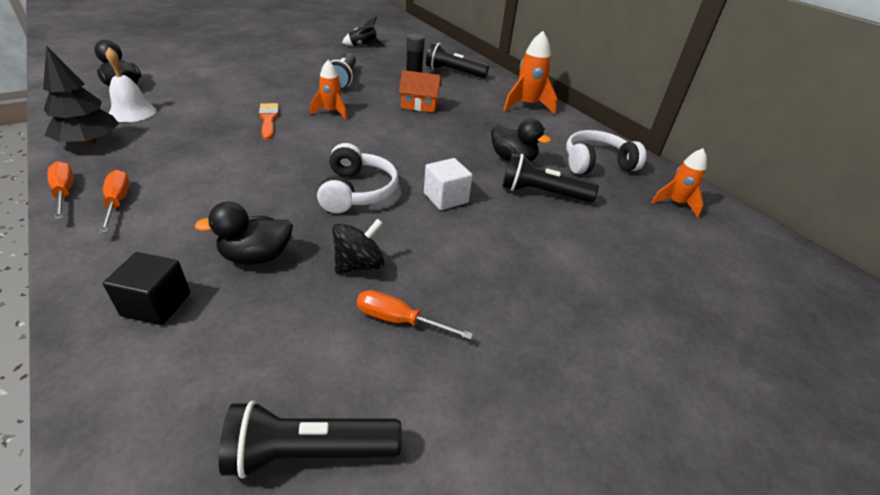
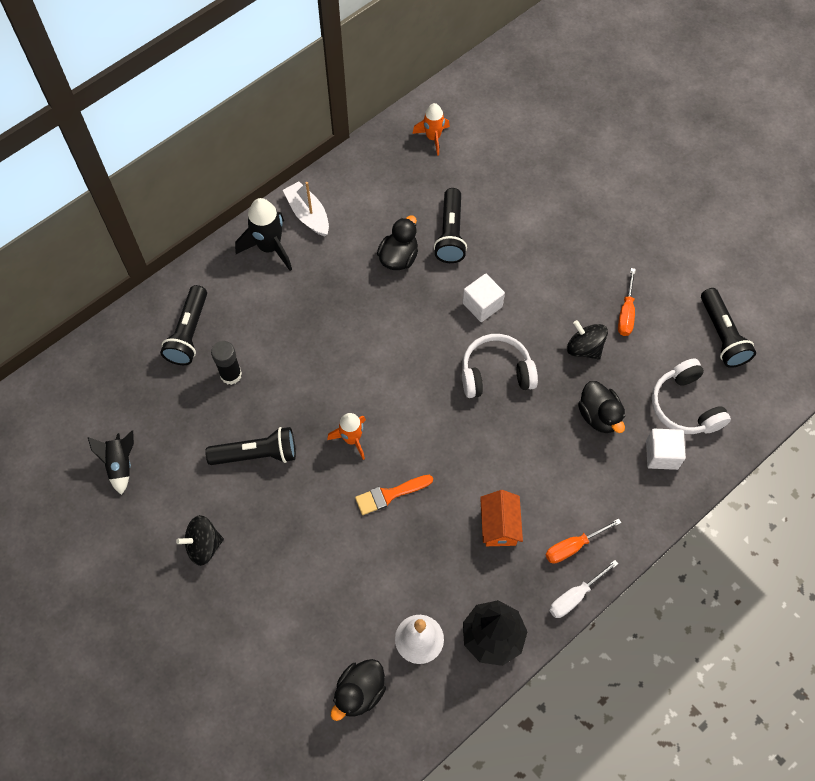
camera: 95 degrees left, 25 degrees up
orange screwdriver [47,161,73,220] -> white screwdriver [549,560,618,618]
black cube [103,252,190,325] -> white cube [646,429,686,470]
orange house [399,70,442,113] -> orange house moved to [480,490,523,546]
orange rocket [503,31,558,114] -> black rocket [235,198,292,271]
white headphones [566,130,646,174] -> white headphones moved to [652,359,731,434]
none -> black spinning top [176,515,224,566]
none -> white boat [283,181,329,237]

